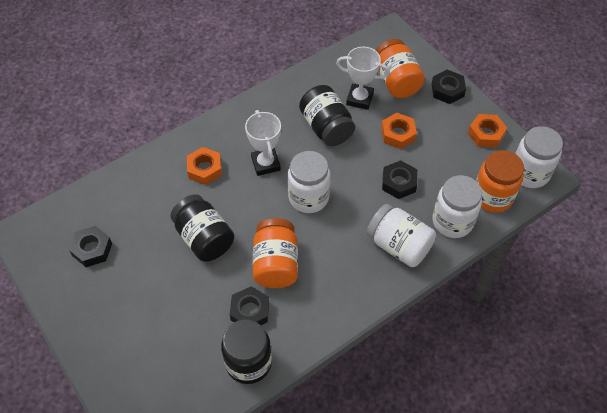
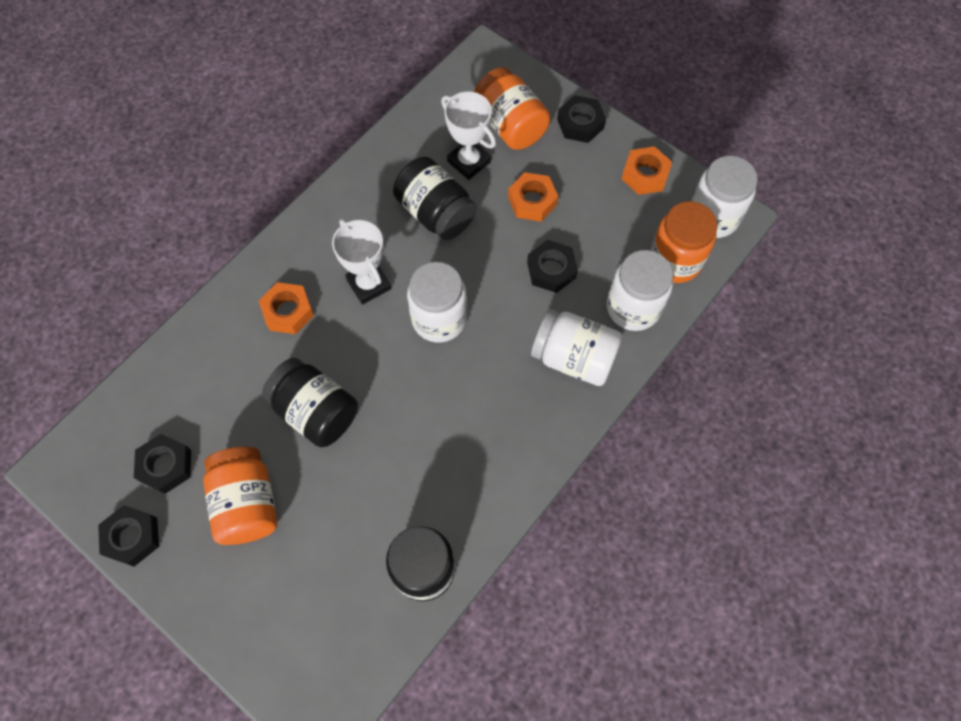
camera: 15 degrees left, 10 degrees up
black nut [230,286,269,325] -> black nut moved to [98,505,159,567]
orange jar [253,218,298,288] -> orange jar moved to [203,446,277,545]
white trophy [336,47,390,110] -> white trophy turned 45 degrees clockwise [441,92,496,180]

